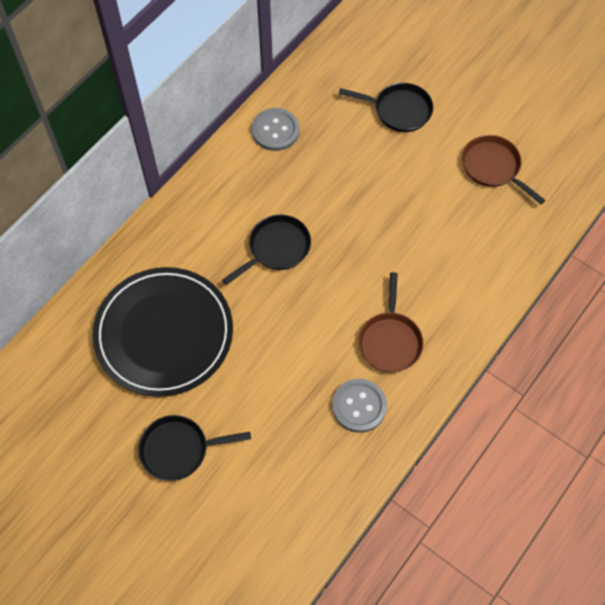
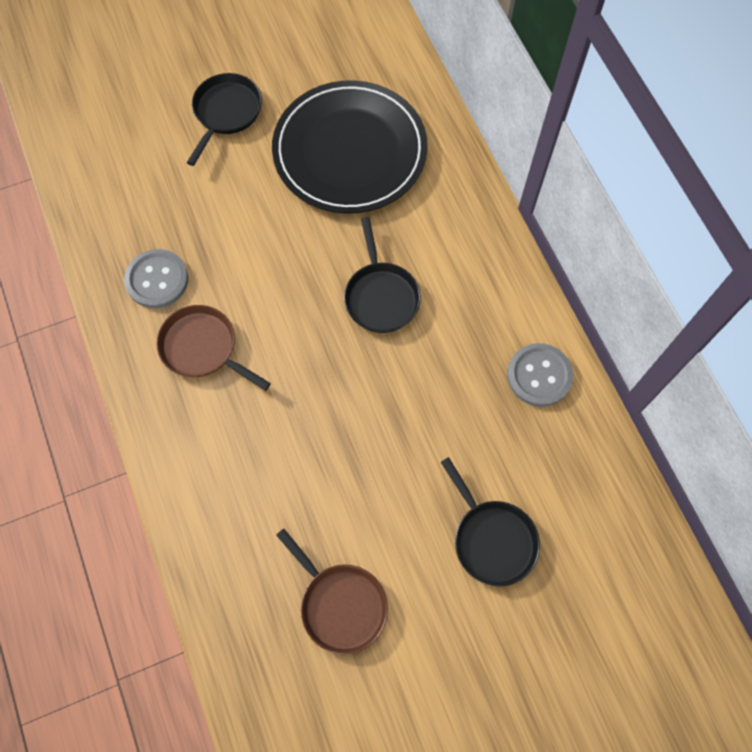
camera: 120 degrees right, 5 degrees up
black pan [339,83,433,132] -> black pan turned 75 degrees counterclockwise [441,457,540,587]
brown pan [462,135,546,204] -> brown pan turned 60 degrees clockwise [276,529,388,654]

